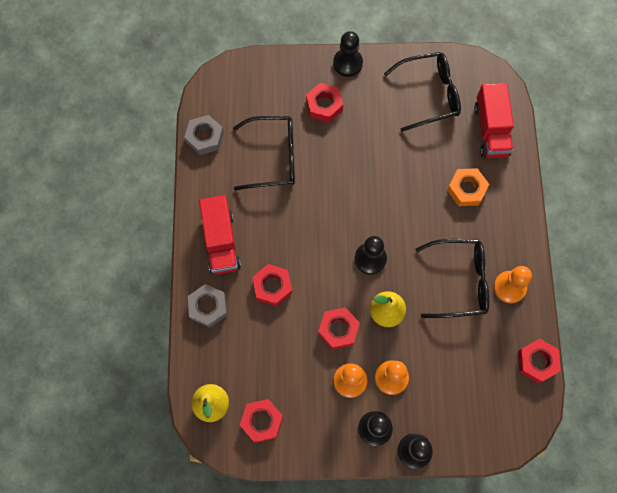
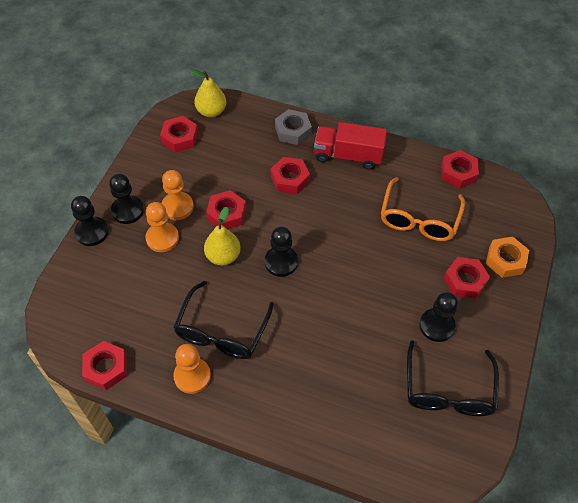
camera: 110 degrees right, 15 degrees down
grey nut [184,115,224,155] -> red nut [441,150,479,189]
black glasses [233,116,295,190] -> orange glasses [381,177,465,241]
black pawn [333,31,363,77] -> black pawn moved to [419,292,458,342]
orange nut [447,168,489,206] -> orange nut moved to [486,237,529,278]
red truck [474,83,514,158] -> none

